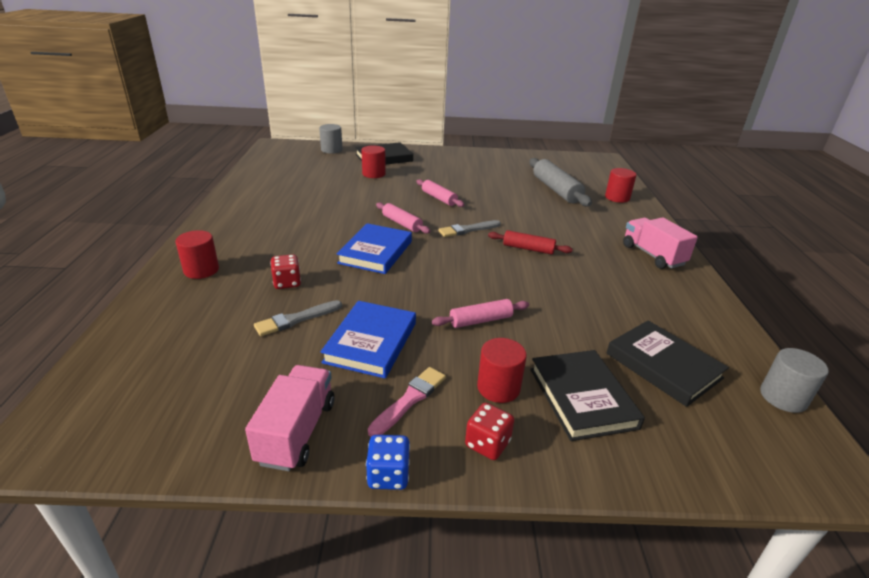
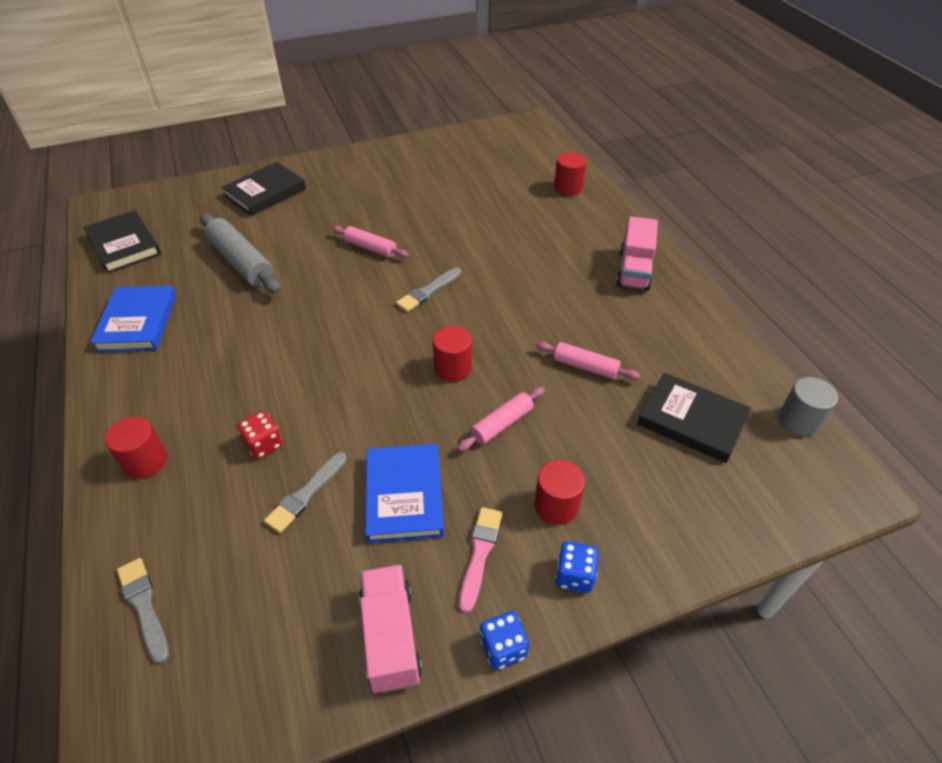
camera: 20 degrees left, 15 degrees up
grey cylinder [319,124,342,154] -> none
blue book [336,223,412,274] -> blue book moved to [90,286,176,352]
red cylinder [361,145,386,178] -> red cylinder moved to [433,326,472,382]
pink rolling pin [376,202,430,234] -> pink rolling pin moved to [536,342,640,380]
red dice [465,402,514,460] -> blue dice [555,541,599,593]
red rolling pin [488,230,573,255] -> none
grey rolling pin [529,158,592,207] -> grey rolling pin moved to [200,213,281,294]
black book [530,350,645,441] -> black book moved to [83,210,161,273]
pink truck [623,217,698,269] -> pink truck turned 120 degrees counterclockwise [616,216,658,291]
none -> grey brush [117,558,169,664]

